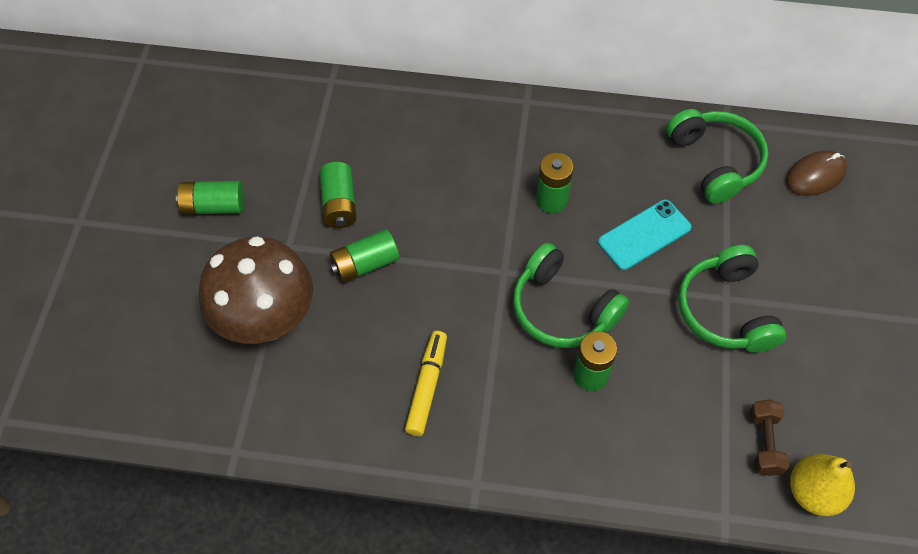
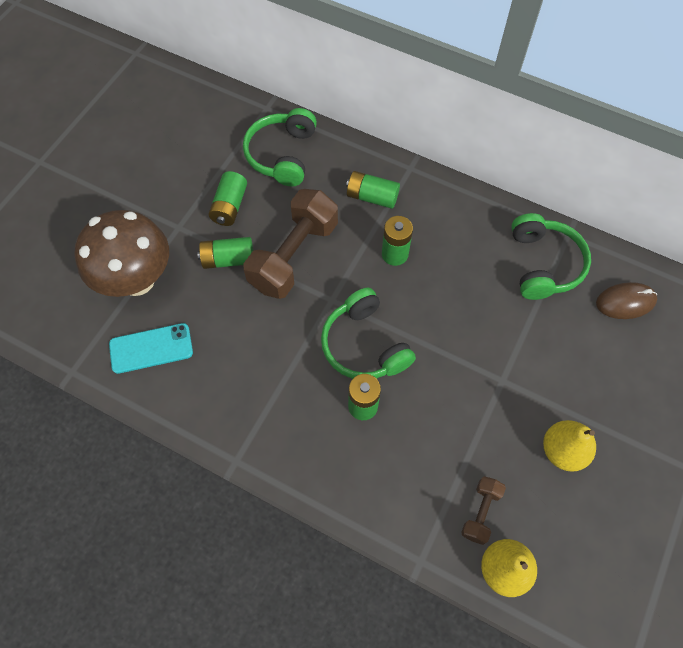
camera: 20 degrees right, 5 degrees up
green battery [176,181,244,215] -> green battery moved to [346,171,400,209]
yellow marker [405,331,447,436] -> none
turquoise phone [598,200,691,270] -> turquoise phone moved to [109,323,193,374]
green headphones [678,245,786,353] -> green headphones moved to [243,108,317,186]
none -> brown dumbbell [243,189,338,299]
none -> yellow pear [543,420,596,472]

